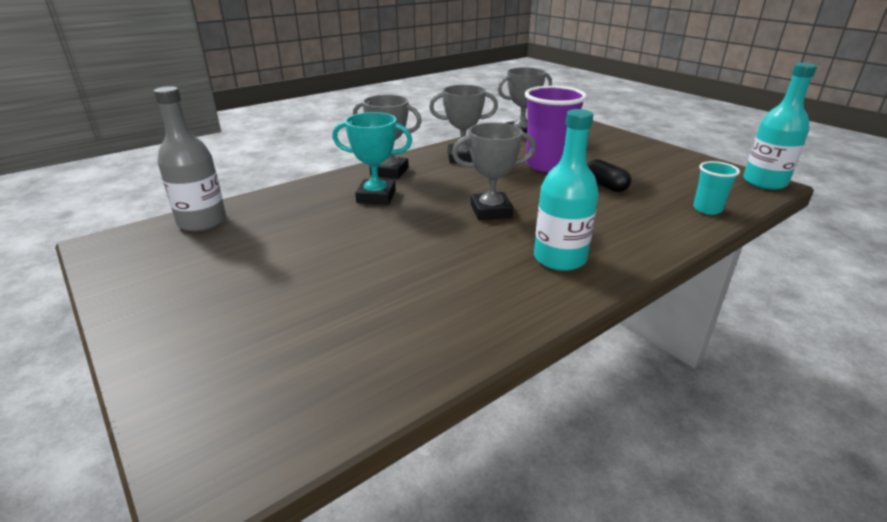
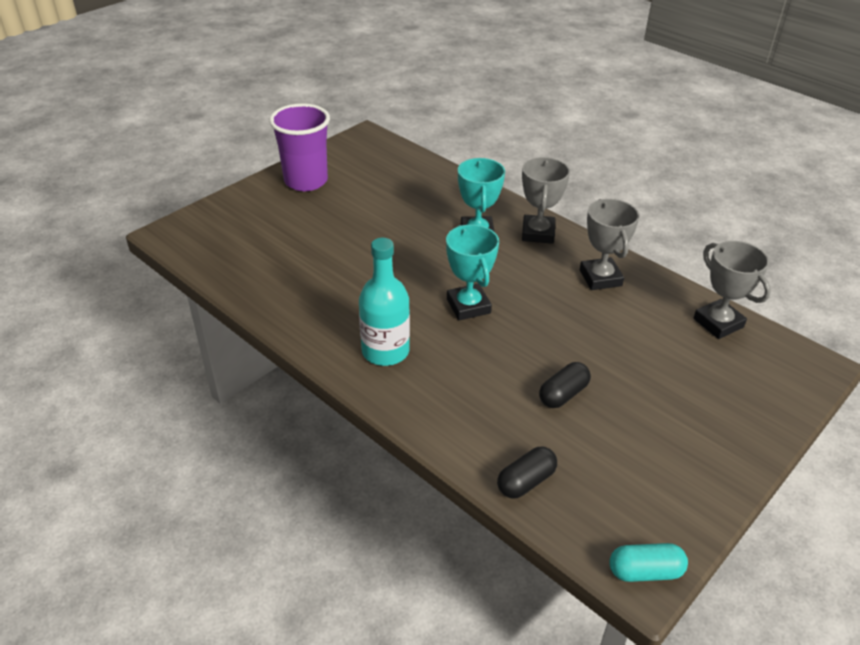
camera: 80 degrees right, 10 degrees up
grey bottle [154,86,226,232] -> none
grey trophy [452,123,536,220] -> turquoise trophy [446,225,499,320]
purple cup [525,86,587,172] -> purple cup moved to [269,103,330,191]
turquoise cup [693,161,740,215] -> black capsule [497,447,557,498]
turquoise bottle [743,63,817,190] -> turquoise capsule [609,543,688,582]

